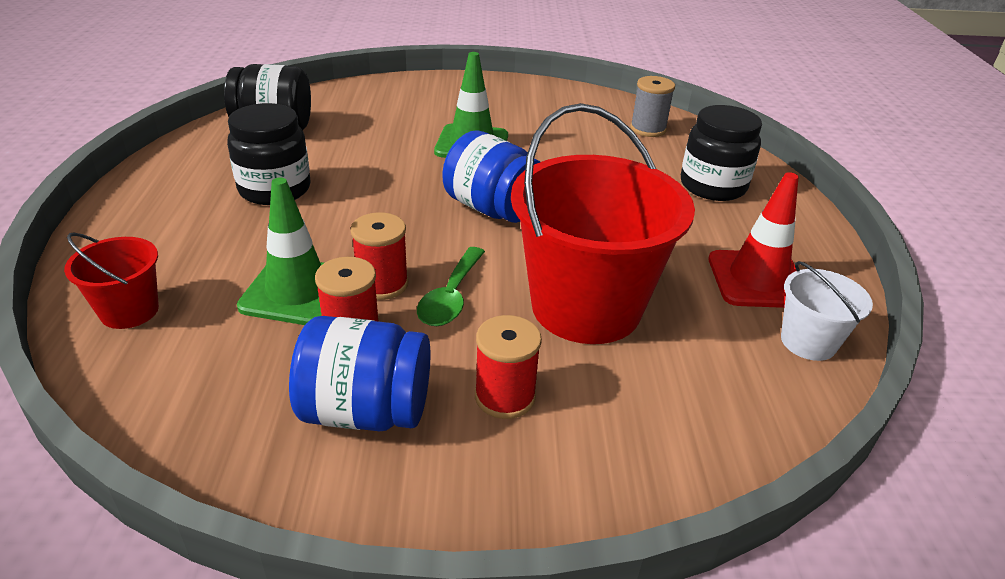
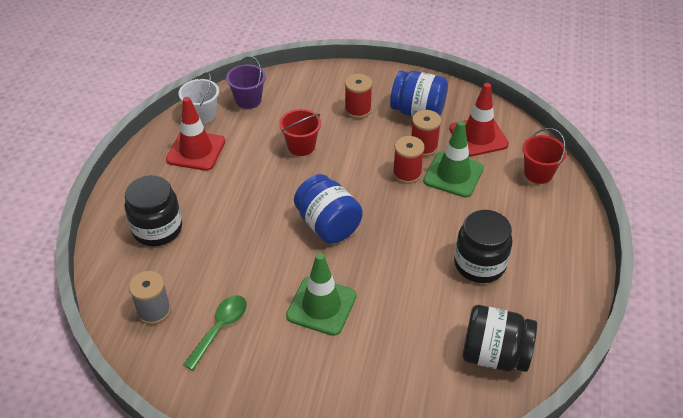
camera: 165 degrees left, 10 degrees up
green spoon [417,247,485,326] -> green spoon moved to [183,295,247,370]
red bucket [511,103,695,344] -> red bucket [279,109,321,156], size x0.47
none -> purple bucket [226,56,266,109]
none -> red traffic cone [449,83,509,157]

